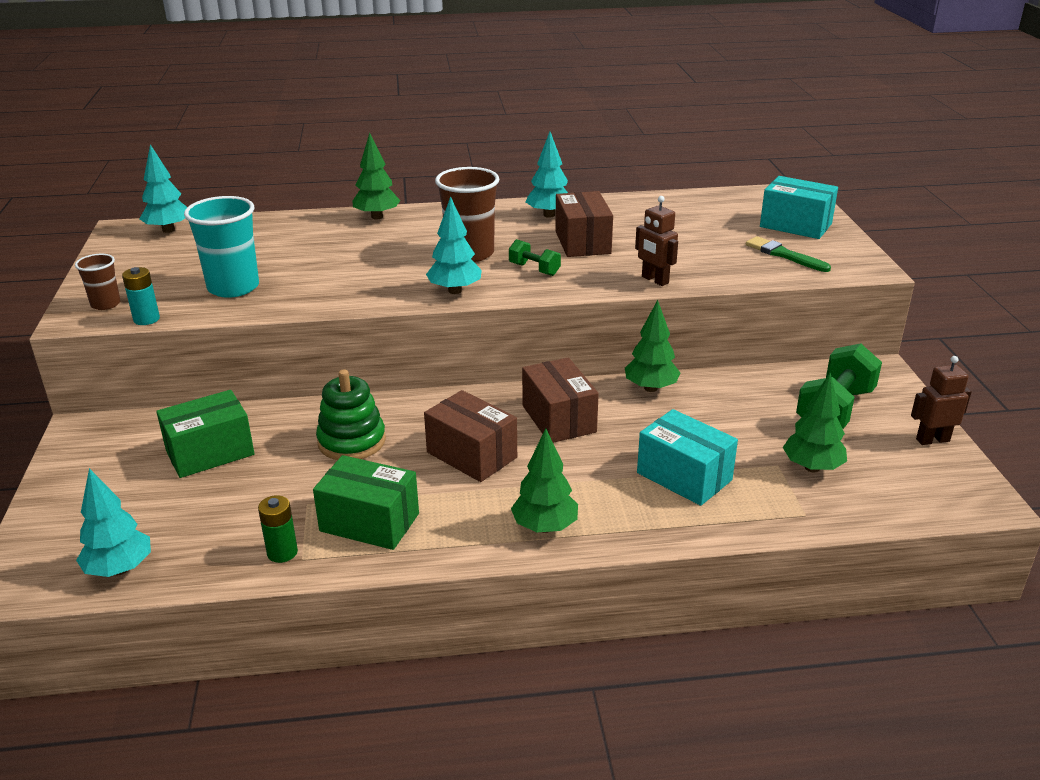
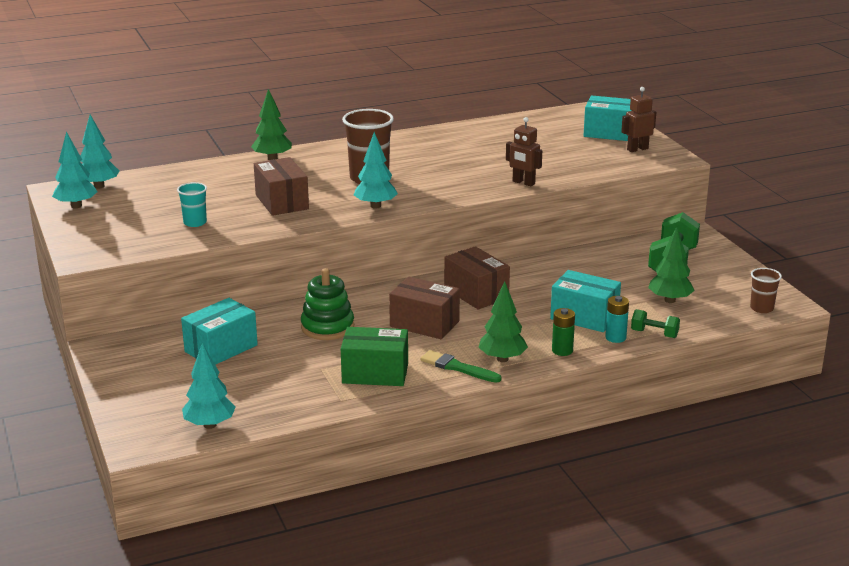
camera: 15 degrees left, 5 degrees down
brown cup [75,254,121,310] -> brown cup moved to [750,268,782,313]
turquoise battery [122,267,160,325] -> turquoise battery moved to [605,296,629,343]
green box [156,390,255,478] -> turquoise box [181,298,258,365]
turquoise cup [184,196,259,298] -> turquoise cup [177,182,207,227], size x0.55
green battery [258,495,298,563] -> green battery moved to [552,308,575,356]
green dumbbell [509,239,561,276] -> green dumbbell moved to [631,309,680,338]
turquoise tree [526,132,568,218] -> turquoise tree moved to [52,132,98,208]
brown box [555,191,613,257] -> brown box moved to [254,157,309,216]
green tree [625,300,680,392] -> none
green brush [746,236,831,272] -> green brush moved to [420,350,501,383]
brown robot [911,356,972,445] -> brown robot moved to [621,87,656,152]

